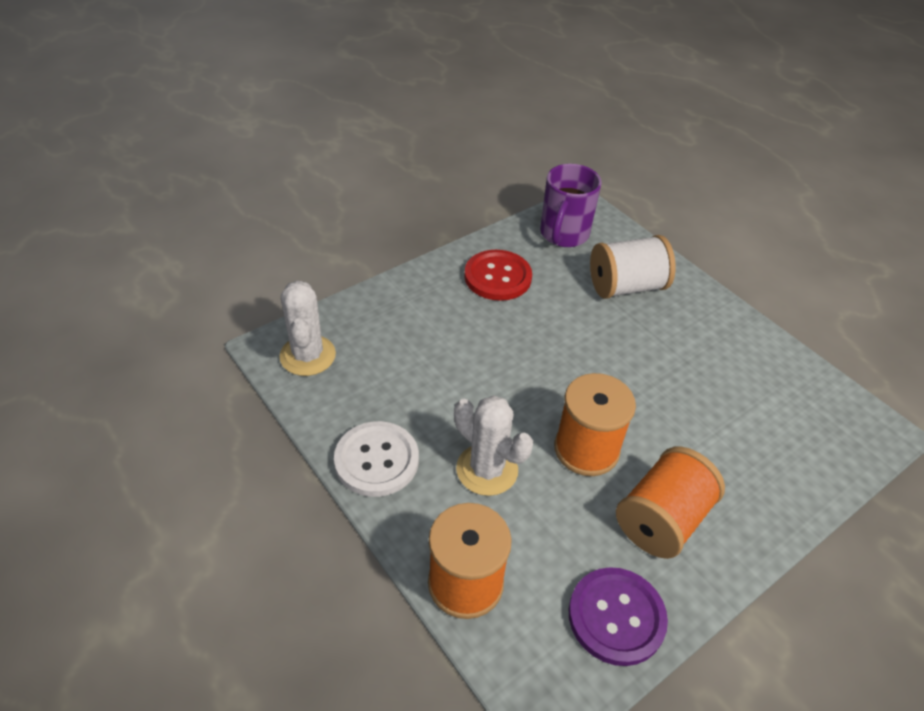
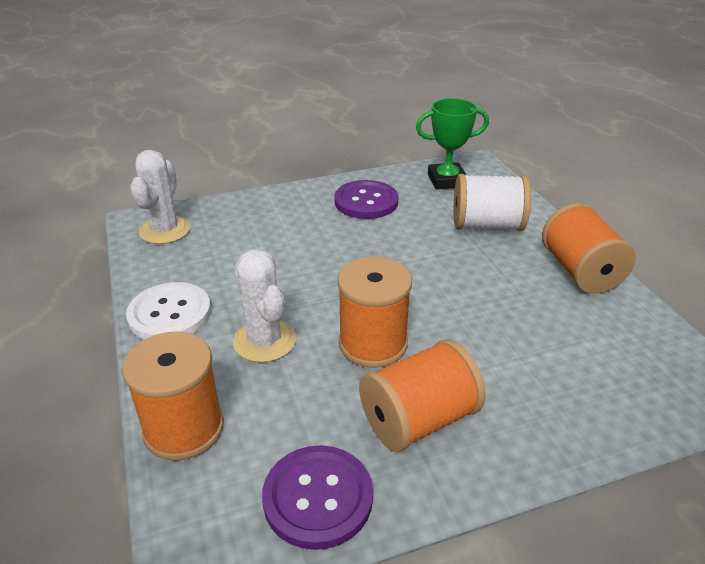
camera: 20 degrees right, 10 degrees down
red button [464,250,532,301] -> purple button [334,180,399,219]
purple mug [540,164,602,247] -> green trophy [416,98,489,189]
none -> orange spool [542,203,636,294]

